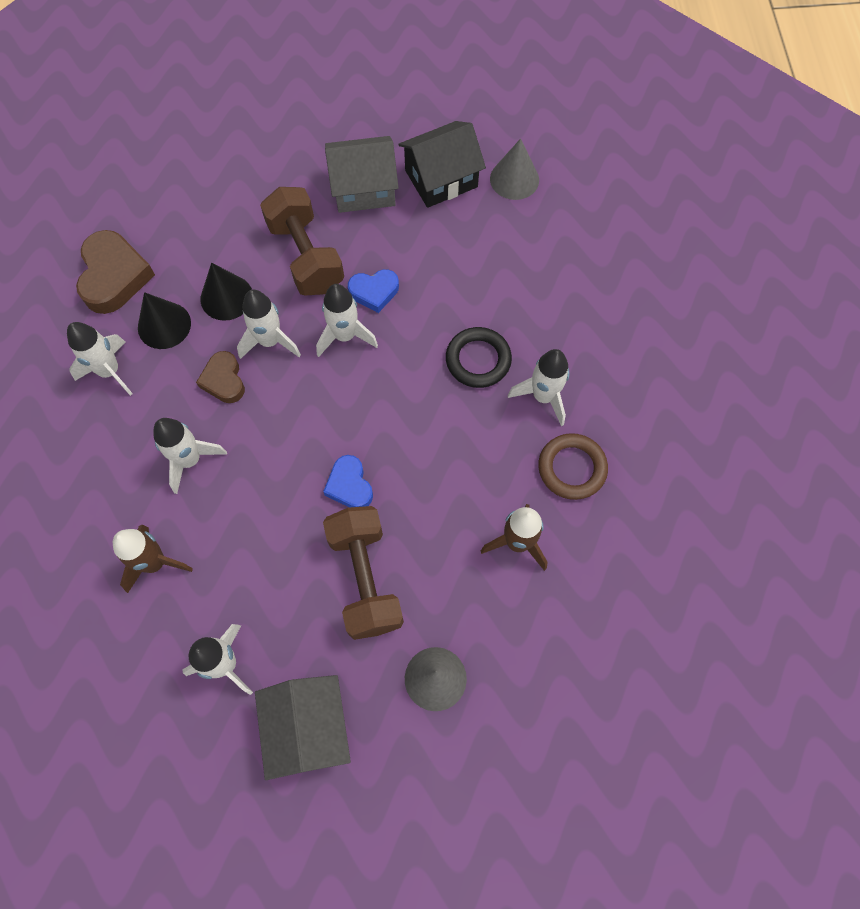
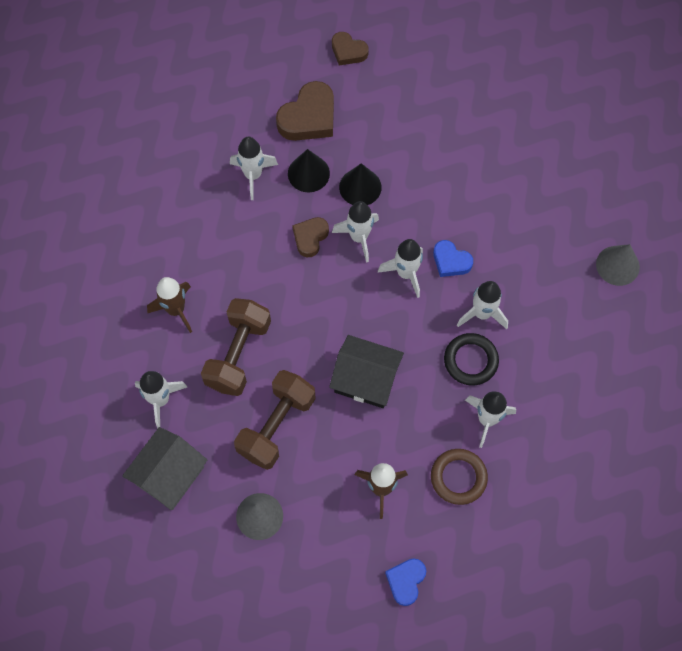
camera: 45 degrees right, 0 degrees up
white rocket [153,418,227,494] -> white rocket moved to [457,281,508,329]
brown dumbbell [260,187,344,296] -> brown dumbbell moved to [201,298,271,396]
blue heart [323,455,373,507] -> blue heart moved to [385,558,426,606]
grey house [325,136,399,213] -> none
black house [398,121,486,208] -> black house moved to [329,335,404,408]
none -> brown heart [332,32,369,66]

